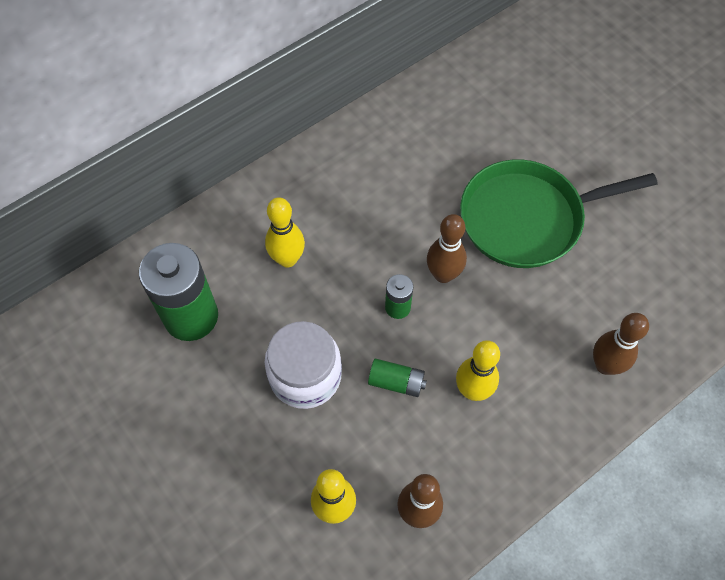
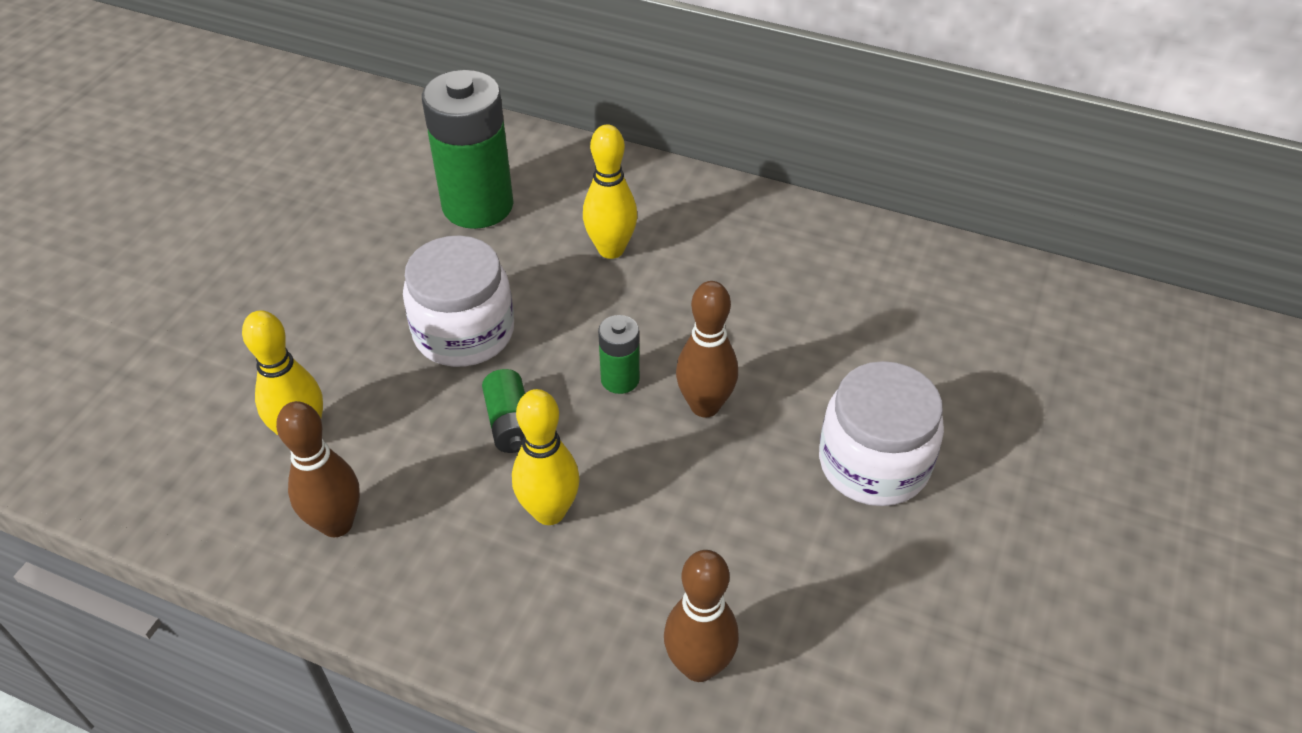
camera: 60 degrees right, 15 degrees down
green pan [460,159,658,268] -> white jar [819,361,944,506]

